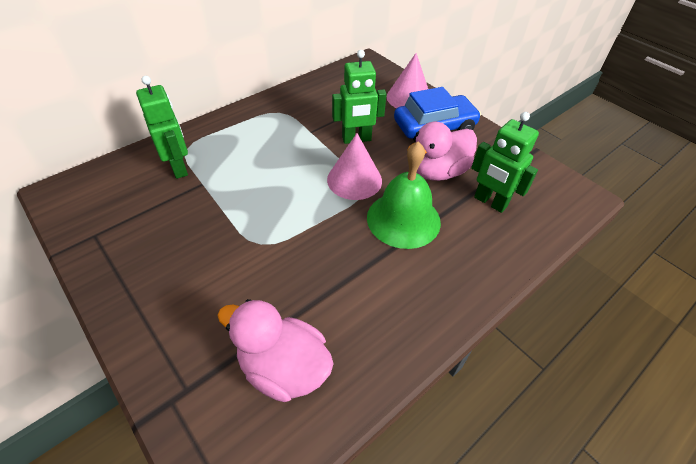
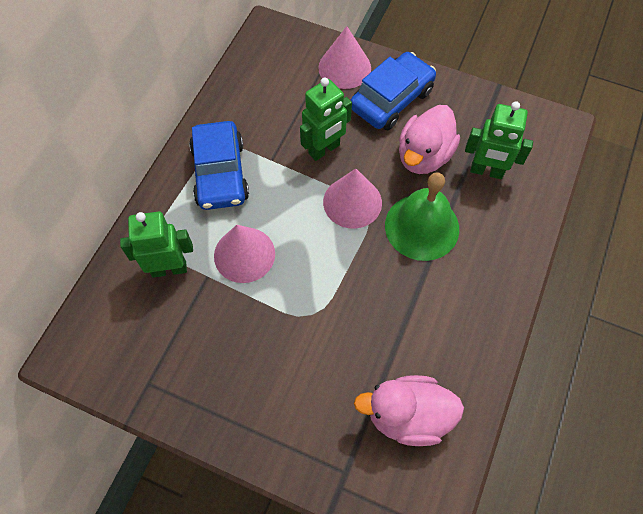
camera: 25 degrees left, 15 degrees up
green robot [136,76,188,179] -> green robot turned 45 degrees counterclockwise [120,211,193,278]
none -> blue car [189,121,249,210]
none -> pink cone [214,225,275,283]

